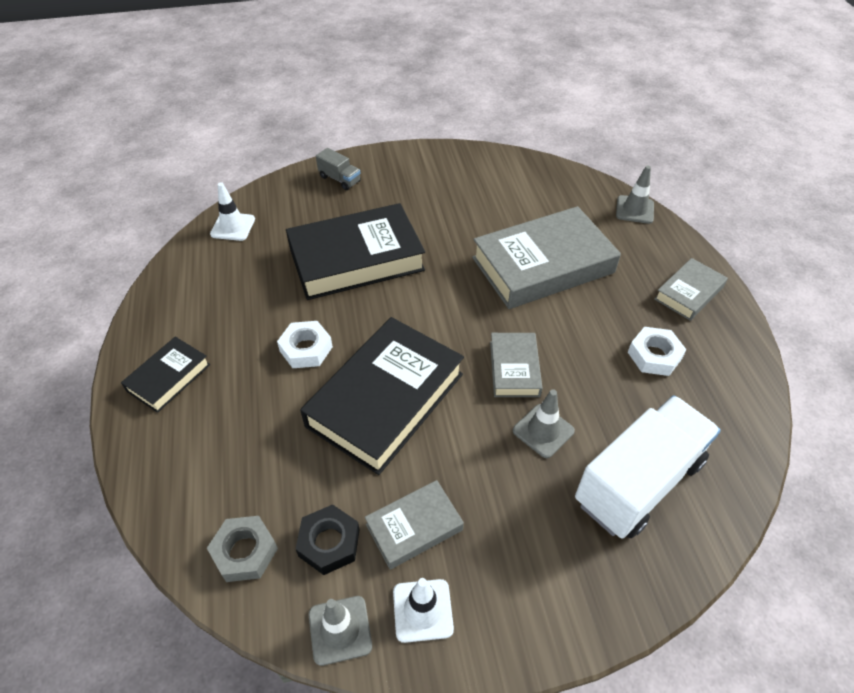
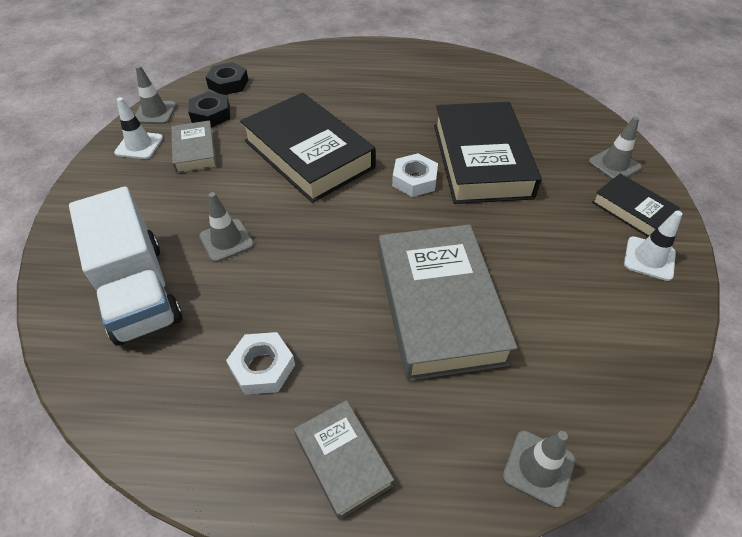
camera: 105 degrees right, 0 degrees up
black book [121,337,210,413] -> black book moved to [592,174,680,237]
grey nut [207,516,278,582] -> black nut [205,62,248,95]
white traffic cone [210,182,255,241] -> white traffic cone moved to [624,210,682,281]
white nut [277,321,333,368] -> white nut moved to [392,153,438,197]
grey truck [316,148,361,190] -> grey traffic cone [589,116,642,180]
grey book [490,333,542,397] -> none

